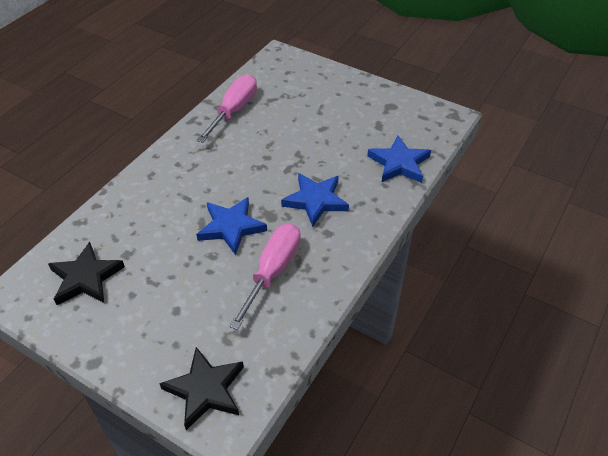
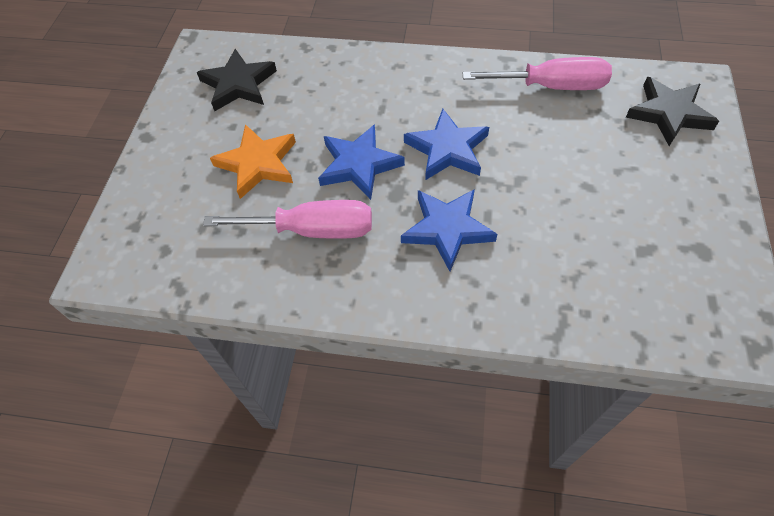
camera: 70 degrees right, 10 degrees up
black star [159,347,244,430] -> black star moved to [626,77,719,146]
blue star [367,135,431,183] -> blue star moved to [404,109,489,180]
none -> orange star [210,124,296,199]

